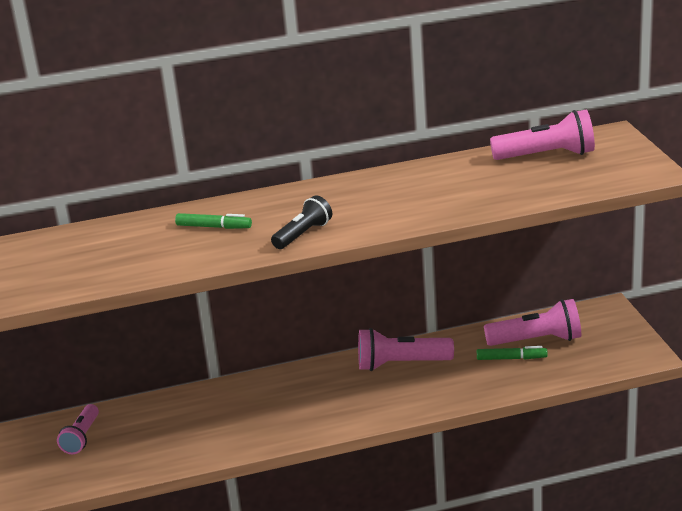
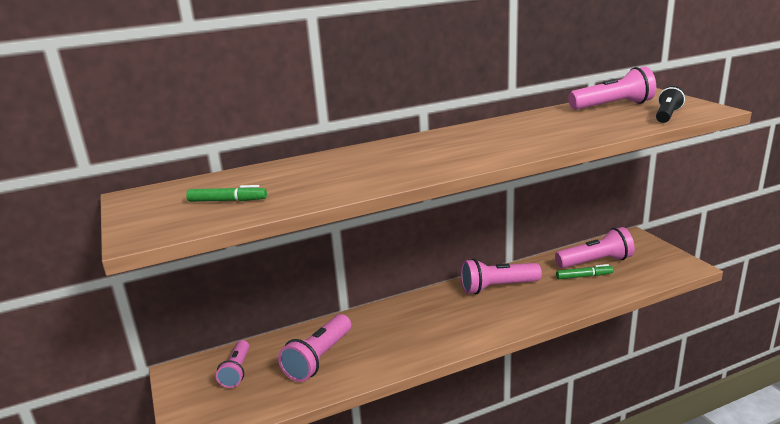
camera: 10 degrees left, 5 degrees down
green marker [175,213,252,229] -> green marker moved to [186,185,267,202]
black flashlight [271,195,332,249] -> black flashlight moved to [656,86,685,123]
none -> pink flashlight [278,314,351,382]

